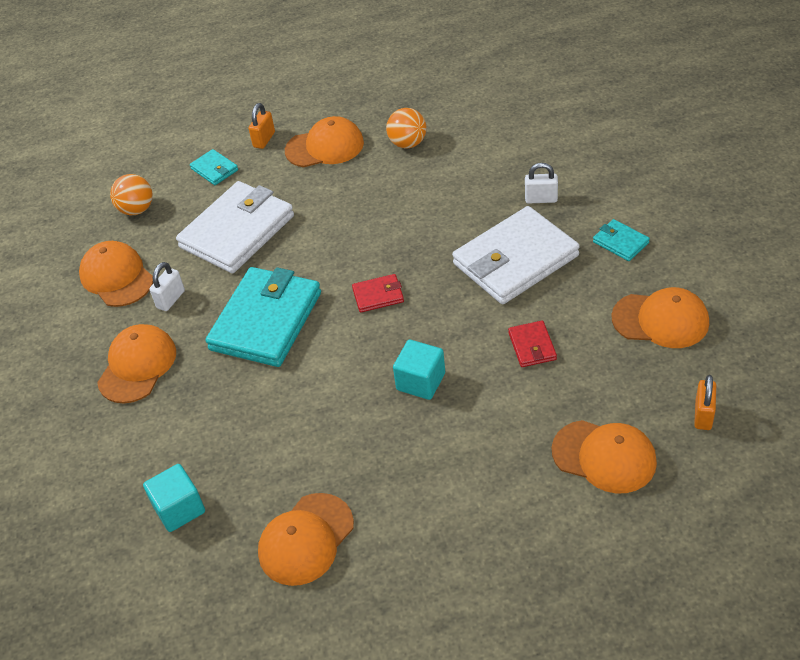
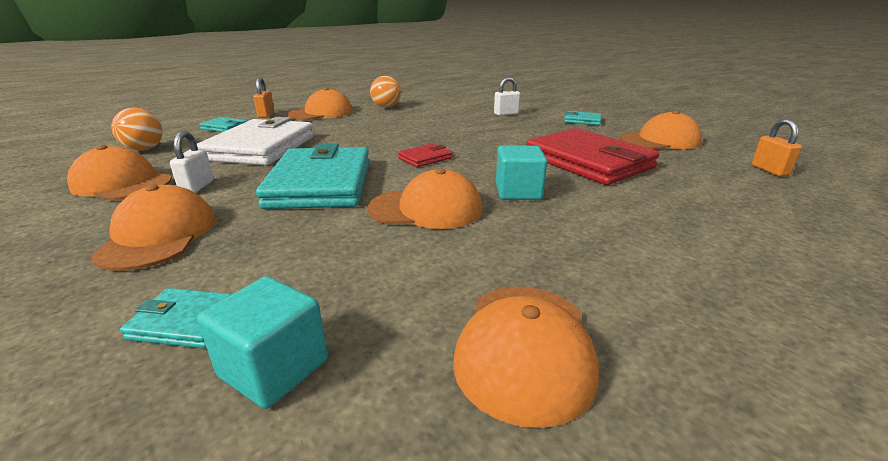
camera: 30 degrees left, 20 degrees down
white wallet [452,206,580,304] -> none
red wallet [508,320,557,367] -> red wallet [527,128,660,185], size x2.26
orange cap [552,420,657,493] -> orange cap moved to [368,168,482,229]
none -> turquoise wallet [120,288,232,349]

